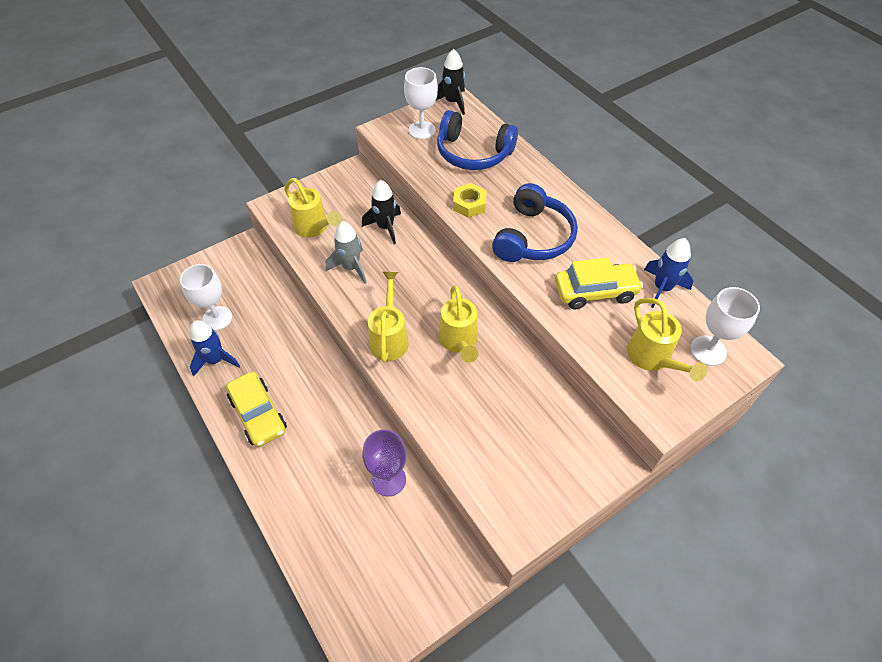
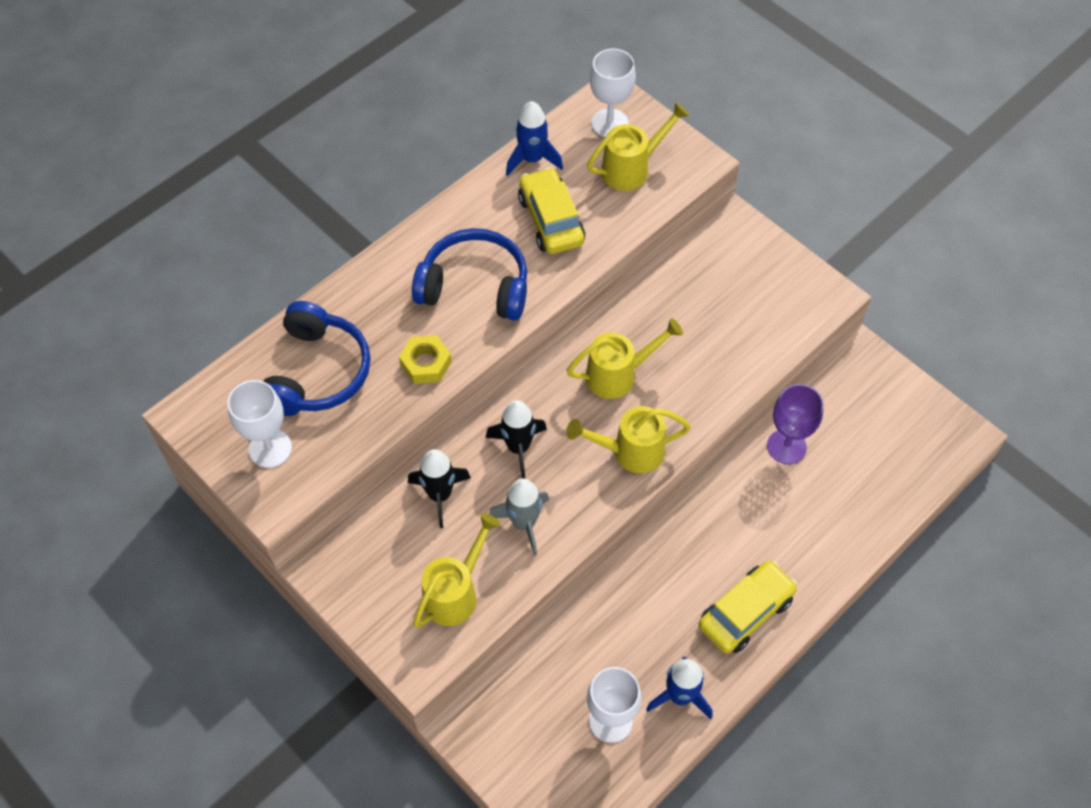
camera: 100 degrees left, 5 degrees up
black rocket [436,49,465,115] -> black rocket moved to [486,400,547,479]

